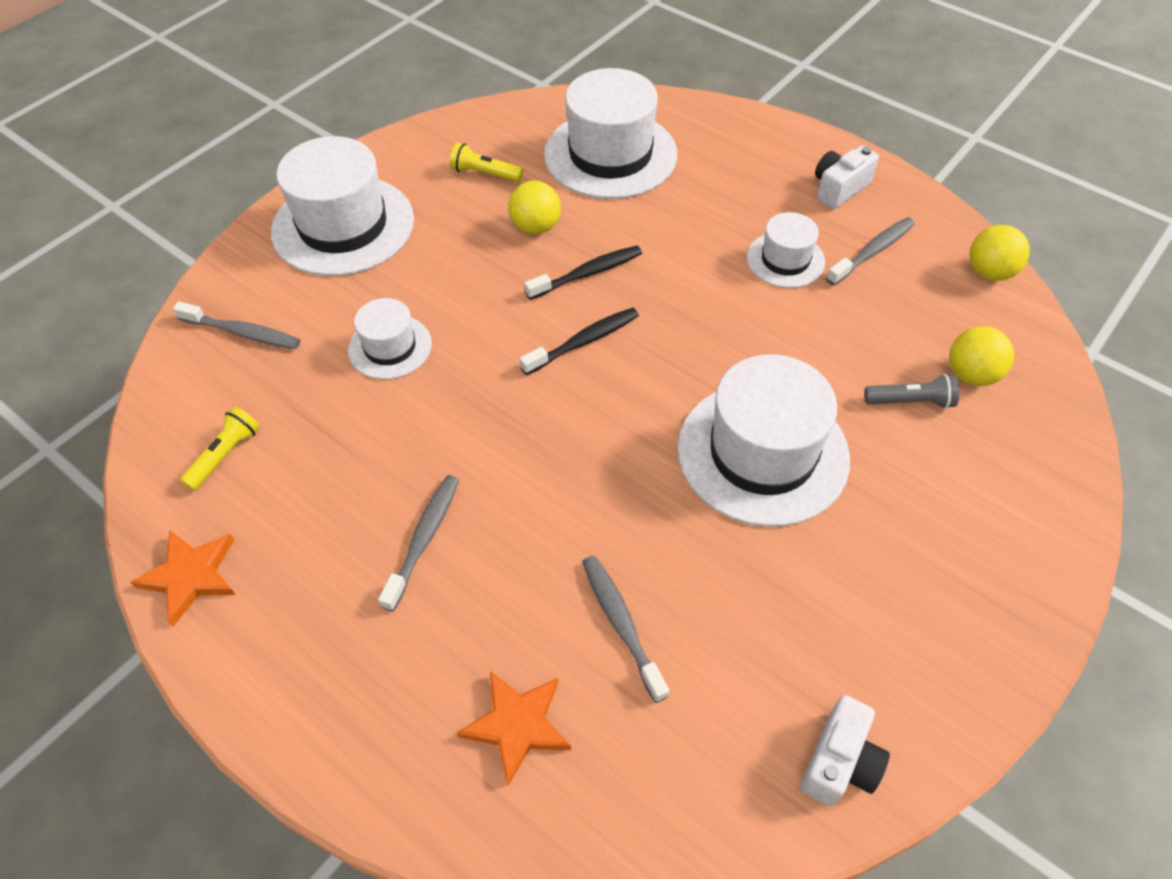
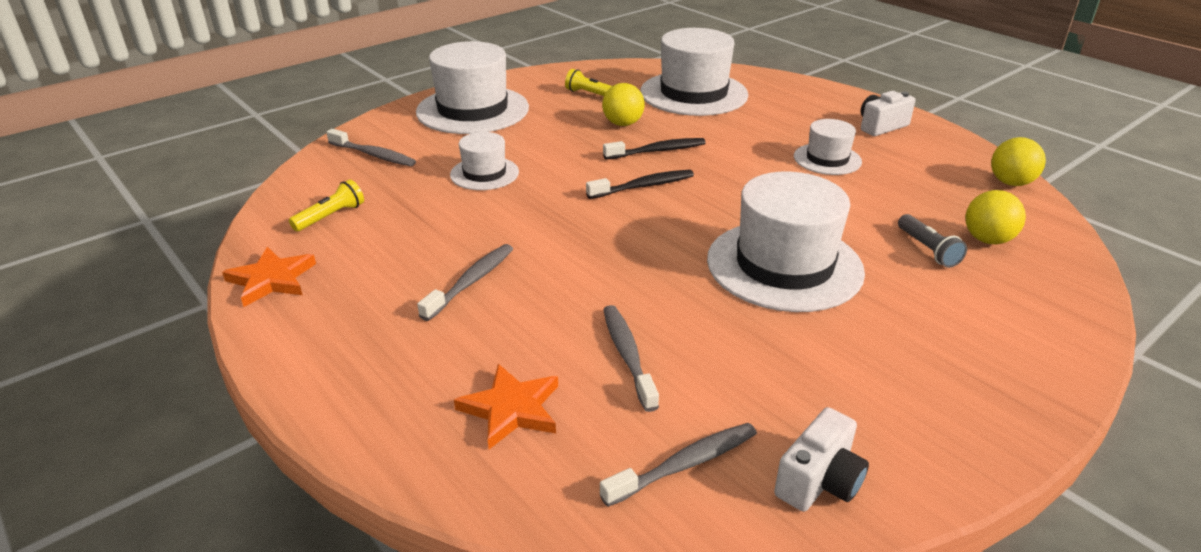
camera: 10 degrees right, 20 degrees down
grey toothbrush [826,217,915,286] -> grey toothbrush moved to [600,423,757,507]
grey flashlight [864,374,959,409] -> grey flashlight turned 60 degrees clockwise [898,214,967,268]

